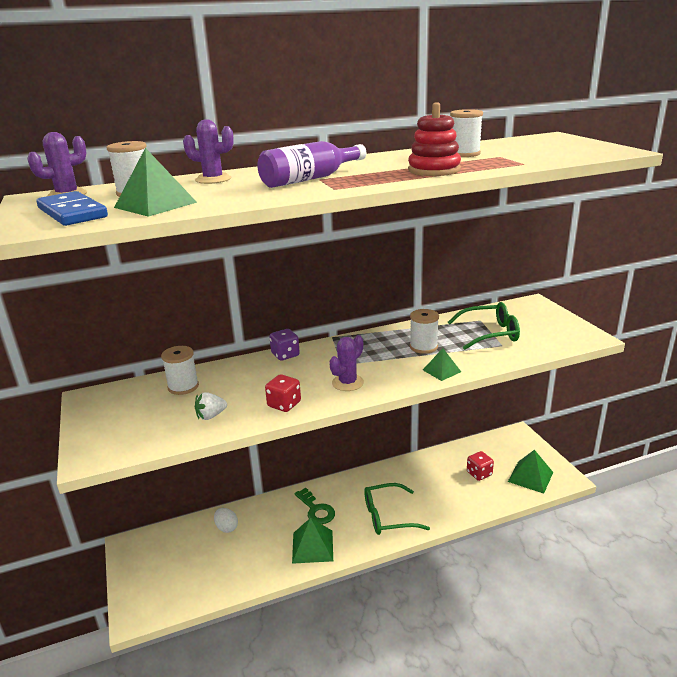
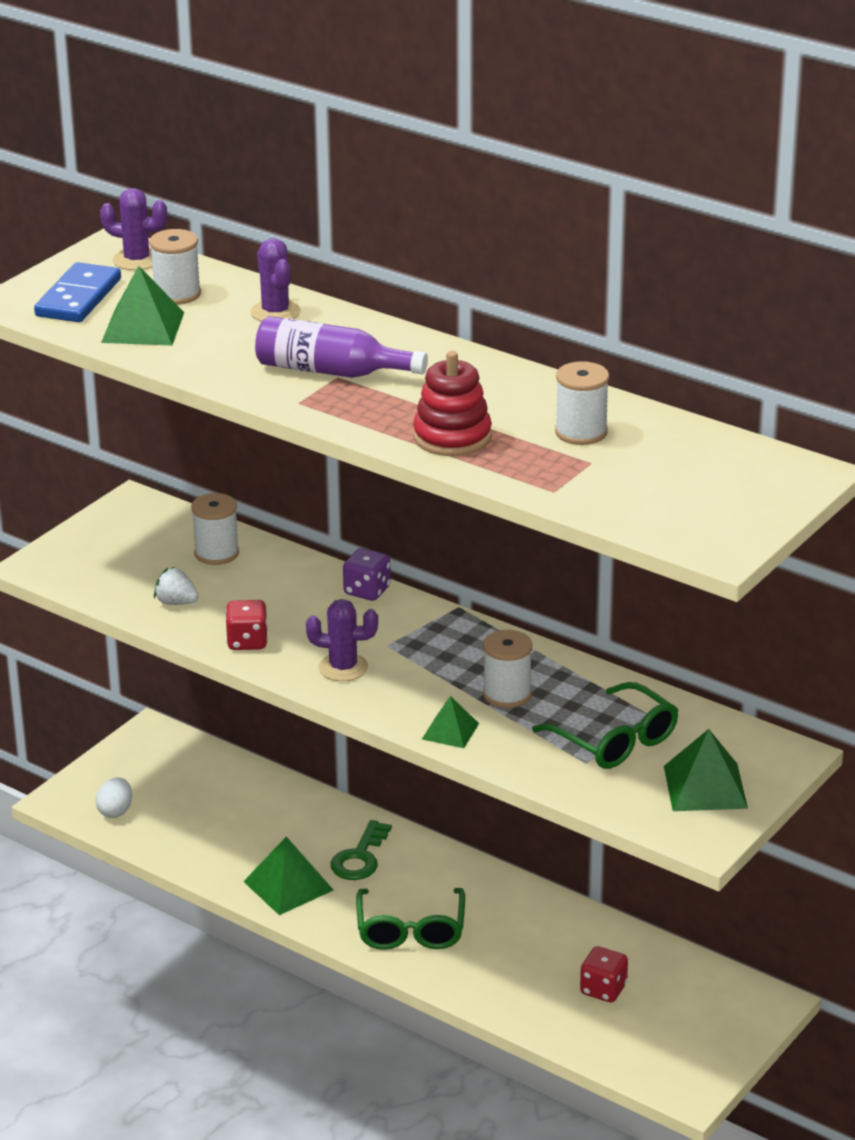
camera: 55 degrees right, 5 degrees up
white egg [214,508,238,533] -> white egg moved to [96,777,132,818]
green glasses [364,483,430,535] -> green glasses turned 135 degrees counterclockwise [356,888,465,950]
green pyramid [508,450,553,494] -> green pyramid moved to [664,729,748,811]

